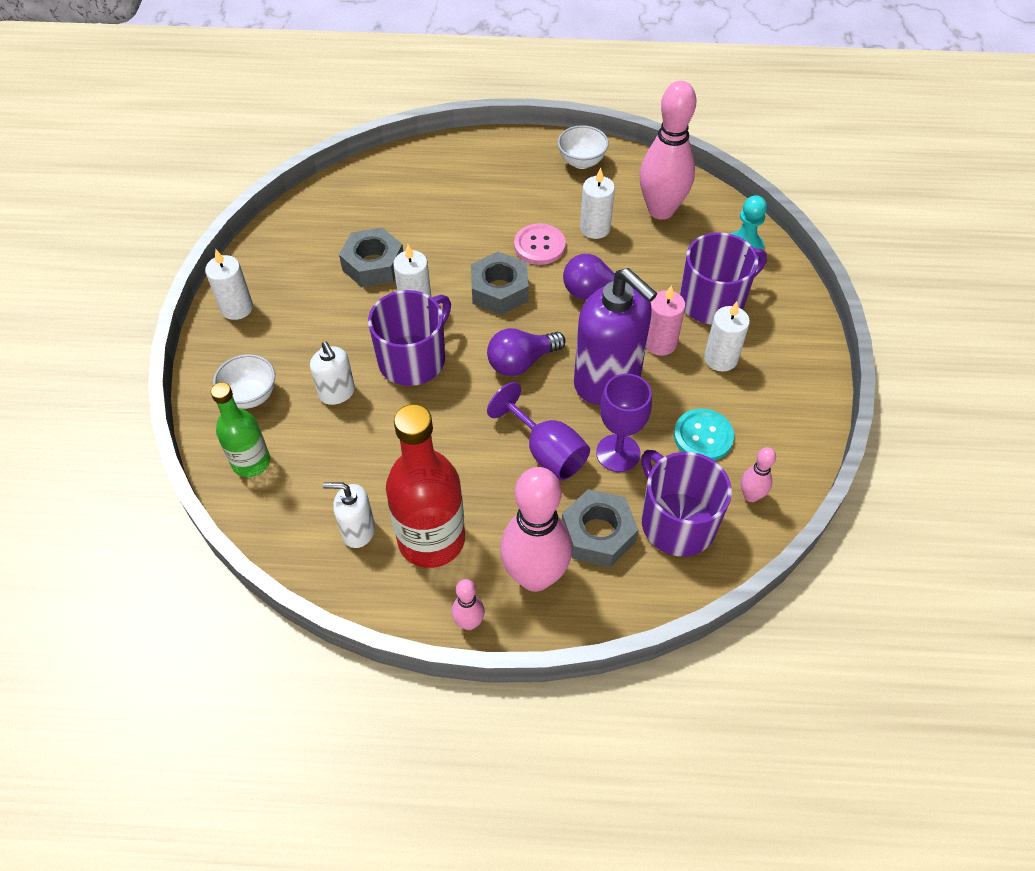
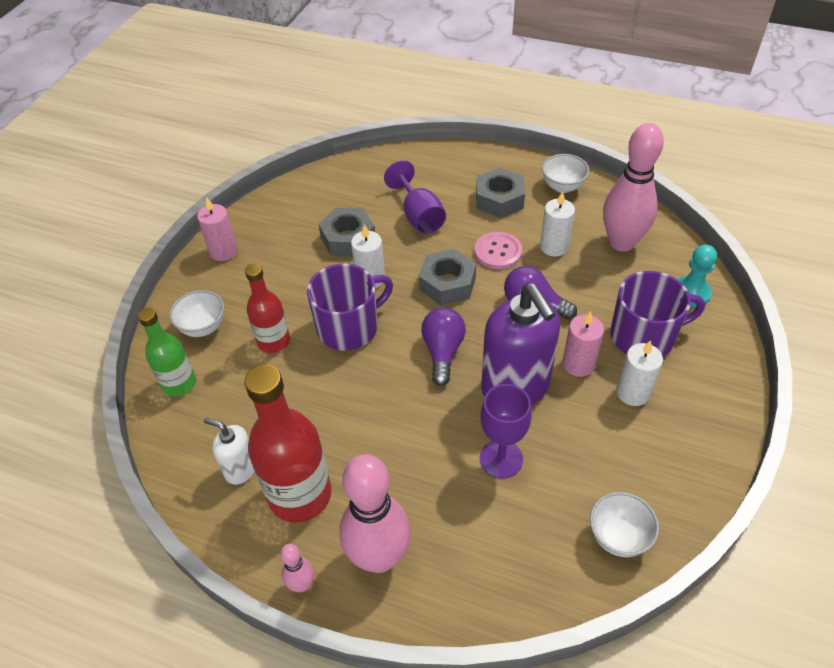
camera: 20 degrees right, 5 degrees down
white candle [205,250,253,320] -> pink candle [197,197,238,261]
white soap dispenser [310,342,355,405] -> red bottle [245,264,290,353]
purple light bulb [487,328,566,376] -> purple light bulb turned 105 degrees clockwise [421,307,466,386]
purple goblet [487,382,590,480] -> purple goblet moved to [384,160,446,234]
grey nut [562,489,638,567] -> grey nut moved to [476,167,525,218]
purple mug [641,450,732,556] -> none
turquoise button [674,409,734,461] -> none
pink bowling pin [741,447,776,502] -> white bowl [590,492,659,557]

